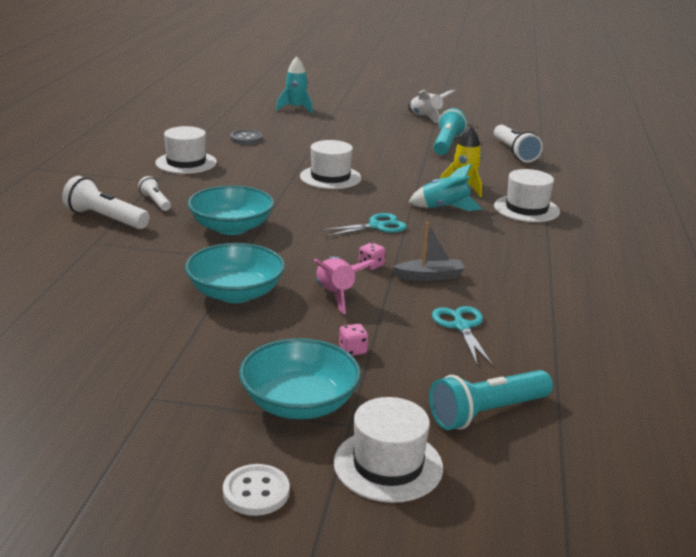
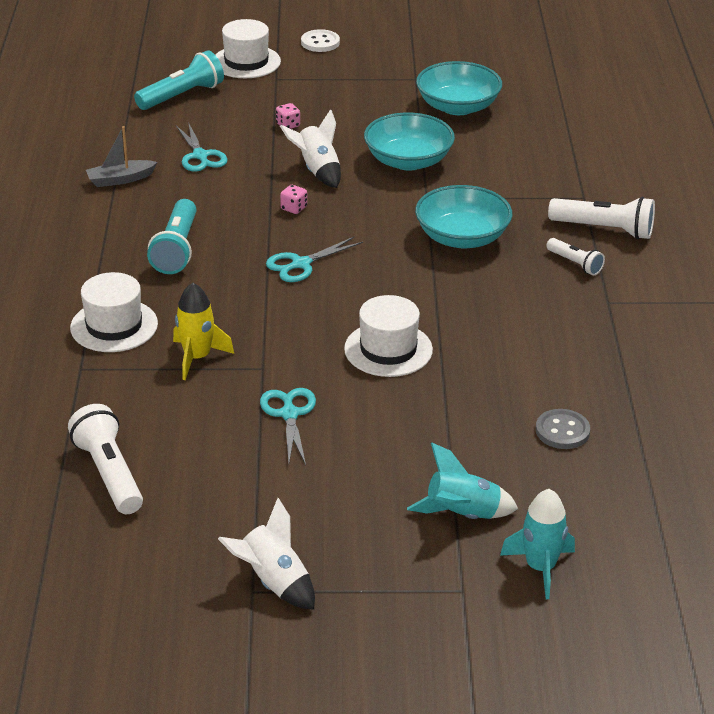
camera: 170 degrees right, 10 degrees up
white hat [155,126,217,174] -> none
turquoise bowl [239,338,361,419] -> turquoise bowl moved to [416,61,502,115]
pink rocket [314,257,377,314] -> white rocket [280,109,341,188]
grey boat [393,222,465,281] -> grey boat moved to [86,126,157,187]
turquoise rocket [409,164,482,211] -> turquoise rocket moved to [407,443,518,519]
turquoise flashlight [433,108,467,155] -> turquoise flashlight moved to [147,199,197,274]
none -> turquoise scissors [260,388,316,465]

